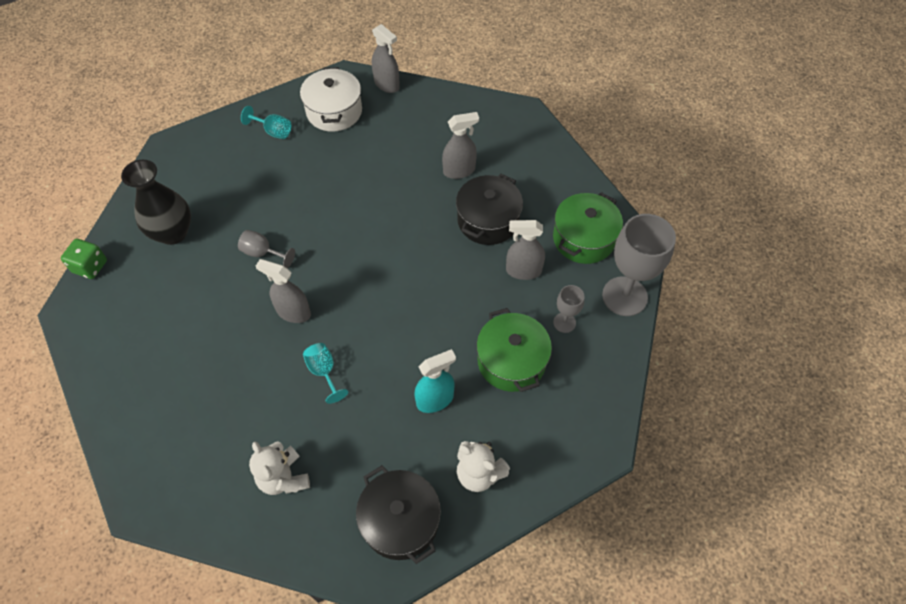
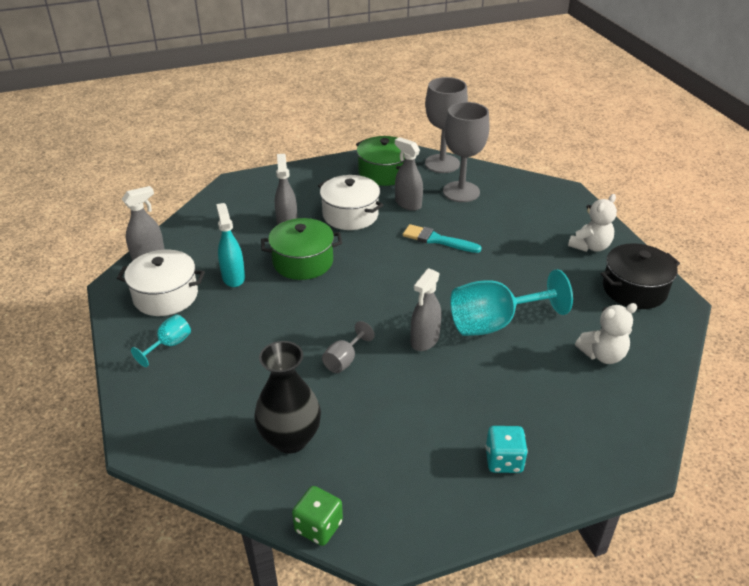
camera: 80 degrees left, 20 degrees down
turquoise goblet [303,343,348,404] -> turquoise goblet [450,270,573,336], size x2.03
turquoise spray bottle [414,349,456,413] -> turquoise spray bottle moved to [216,203,245,287]
black pot [456,174,523,245] -> white pot [318,175,383,230]
green pot [476,308,552,392] -> green pot moved to [261,218,342,280]
grey spray bottle [506,220,545,280] -> grey spray bottle turned 120 degrees clockwise [395,137,423,211]
grey goblet [553,285,584,333] -> grey goblet [443,102,490,202], size x2.03
none -> turquoise brush [403,224,482,253]
none -> turquoise dice [485,426,528,473]

